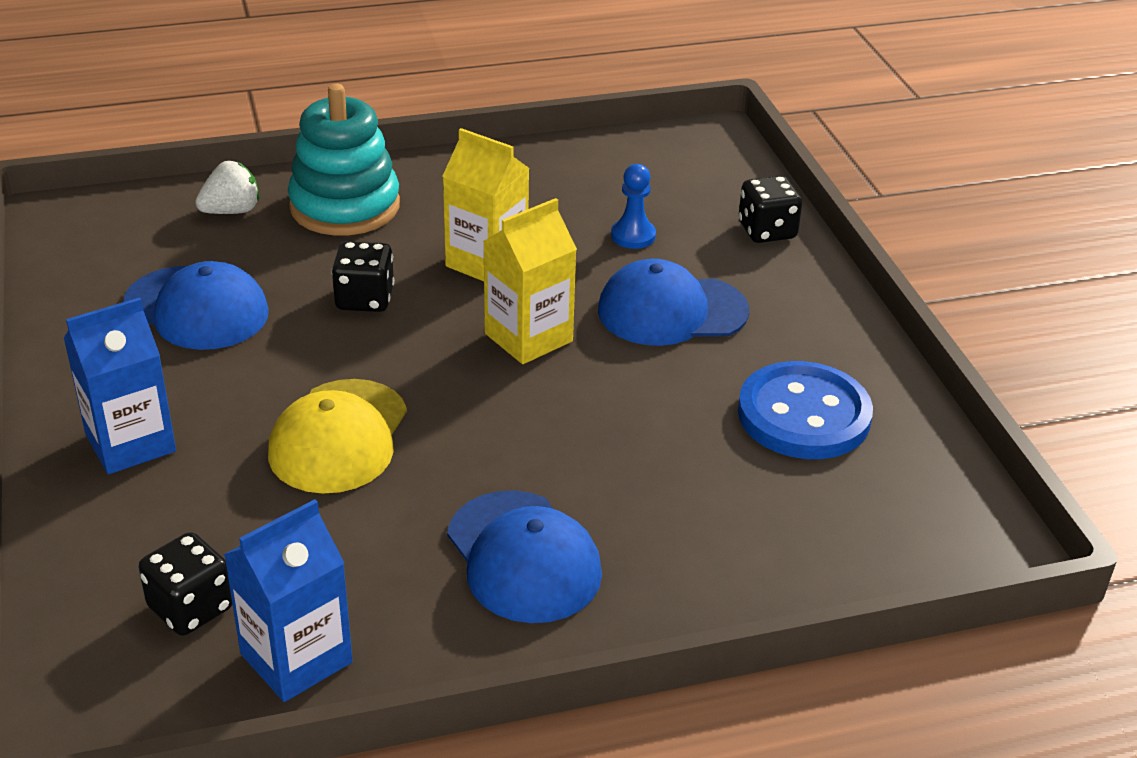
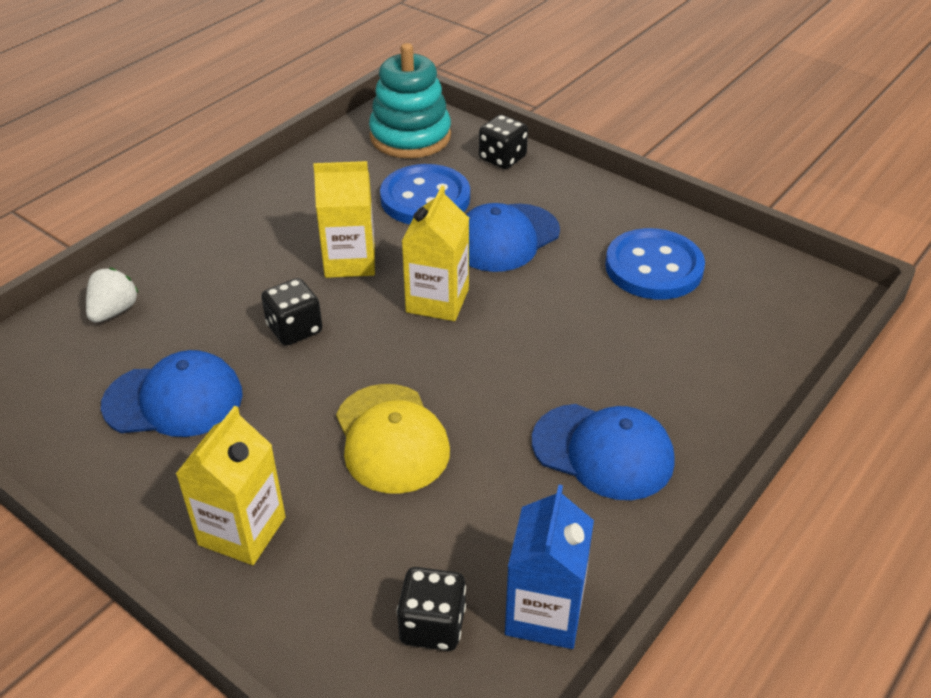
camera: 35 degrees left, 5 degrees up
blue carton [64,297,176,474] -> yellow carton [176,406,286,565]
turquoise stacking toy [288,84,400,236] -> turquoise stacking toy moved to [369,43,451,159]
blue pawn [611,164,656,249] -> blue button [380,164,470,224]

